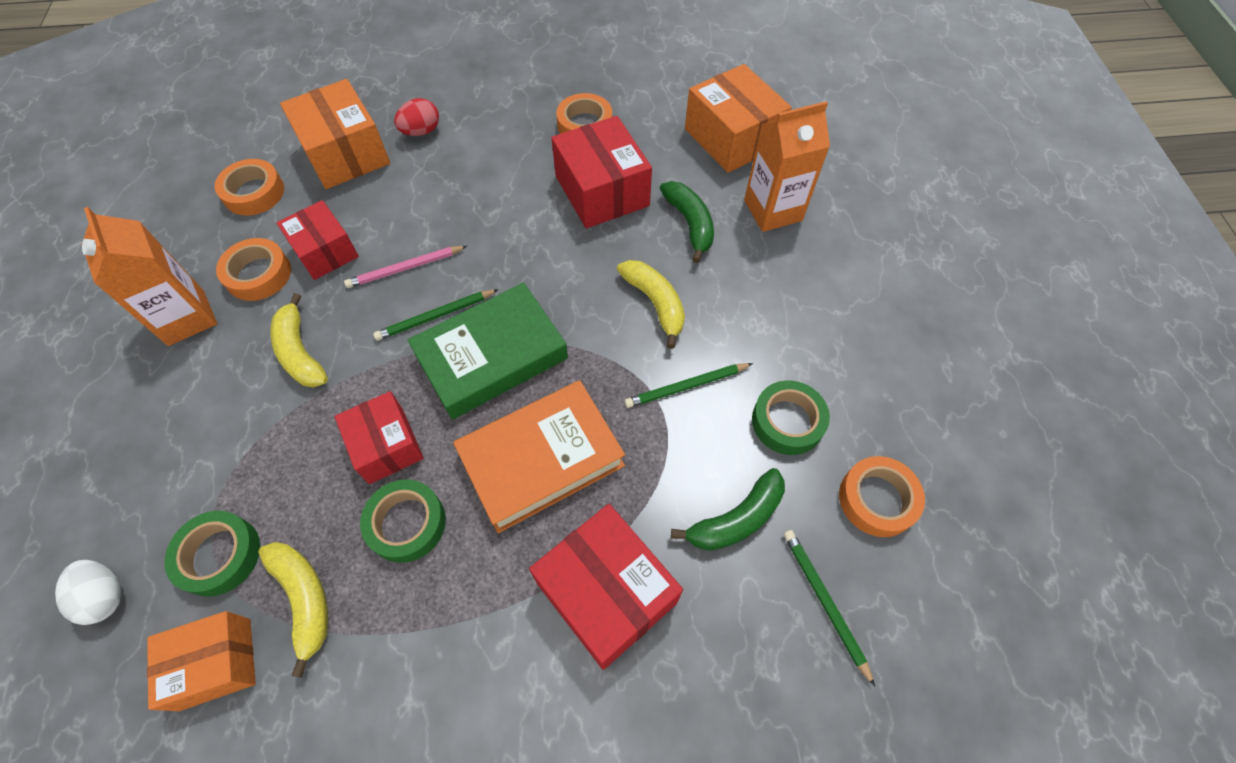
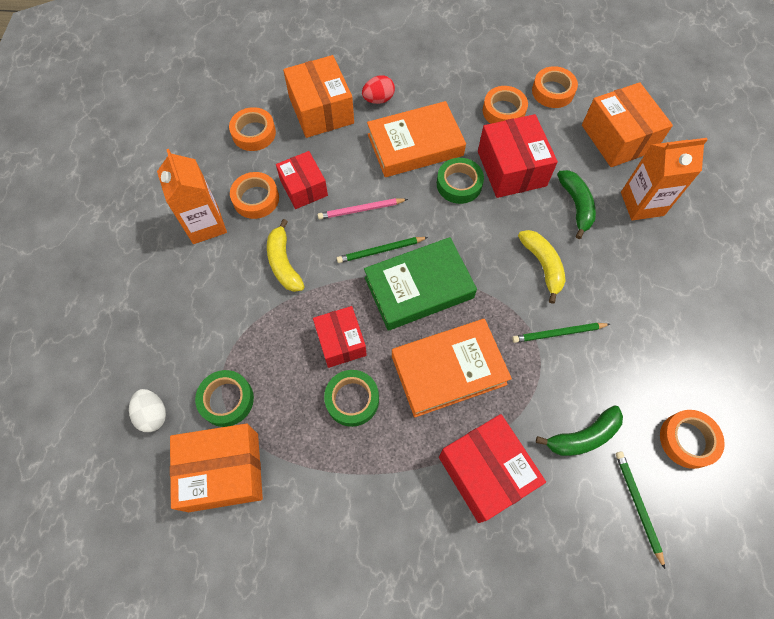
camera: 10 degrees right, 5 degrees up
orange box [147,611,256,711] -> orange box [170,423,263,512], size x1.52
yellow banana [258,542,328,678] -> none
green tape [752,380,830,455] -> green tape moved to [437,158,484,204]
none -> orange book [367,101,466,177]
none -> orange tape [532,66,578,108]

